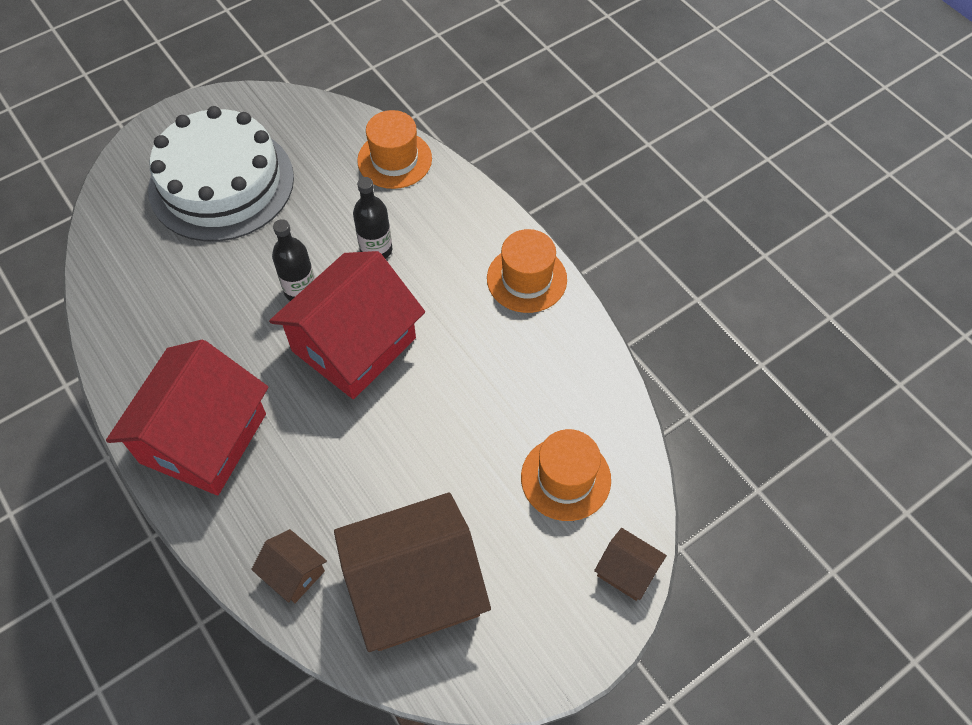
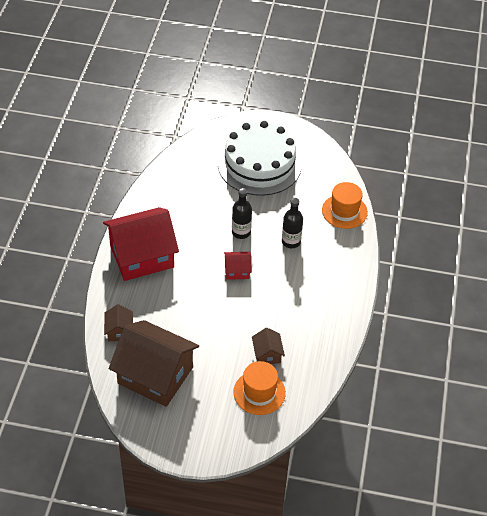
camera: 45 degrees right, 10 degrees down
red house [269,251,425,399] -> red house [224,252,252,280], size x0.44
orange hat [487,229,567,313] -> none
brown house [594,528,667,601] -> brown house moved to [252,328,285,364]

